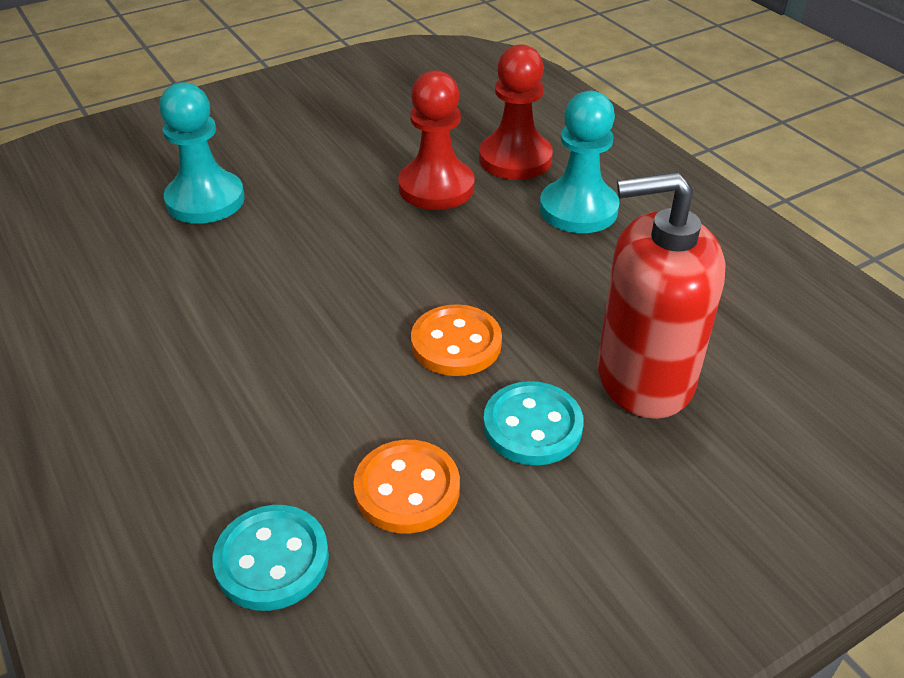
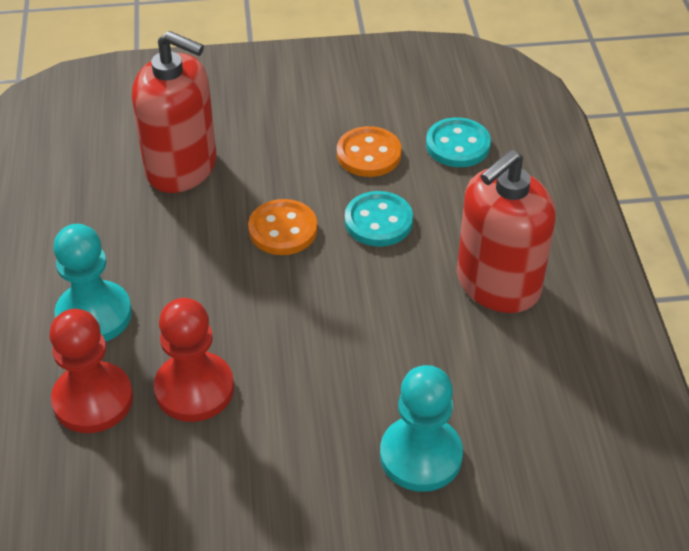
camera: 155 degrees left, 5 degrees up
turquoise button [483,381,584,465] -> turquoise button moved to [345,191,413,247]
none -> red soap dispenser [457,150,556,313]

